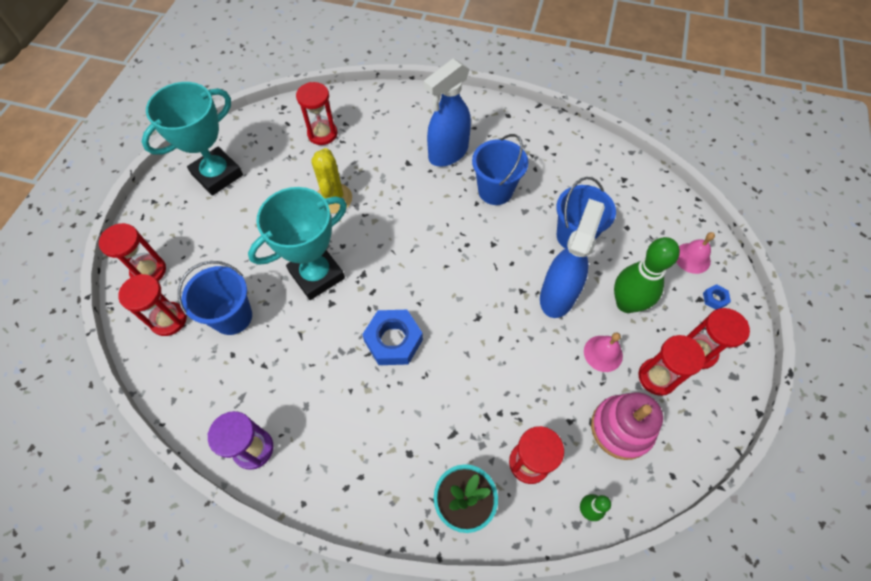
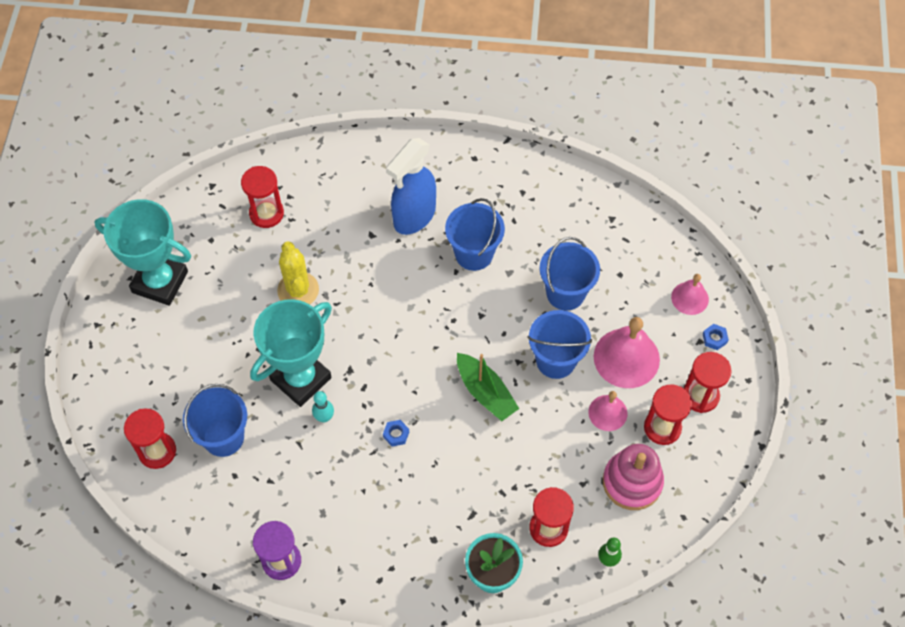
camera: 10 degrees left, 0 degrees up
red hourglass [99,223,166,281] -> none
turquoise trophy [142,82,243,196] -> turquoise trophy turned 75 degrees clockwise [94,199,191,306]
blue nut [362,310,423,365] -> blue nut [383,420,409,447], size x0.45
blue spray bottle [540,199,605,318] -> blue bucket [527,310,592,379]
green bowling pin [614,237,680,313] -> pink bell [594,317,660,388]
none -> turquoise bowling pin [312,391,334,422]
none -> green boat [457,353,519,421]

